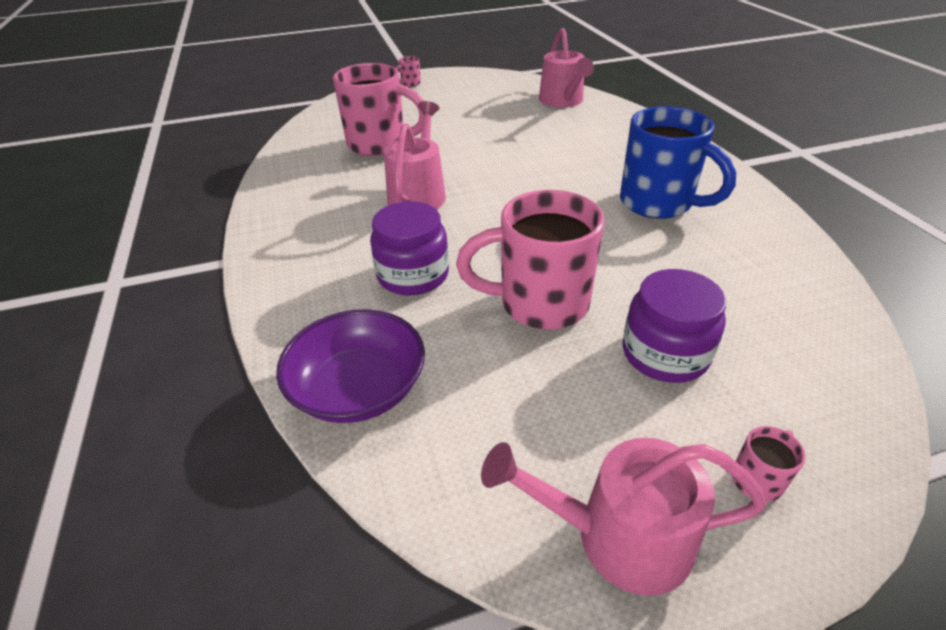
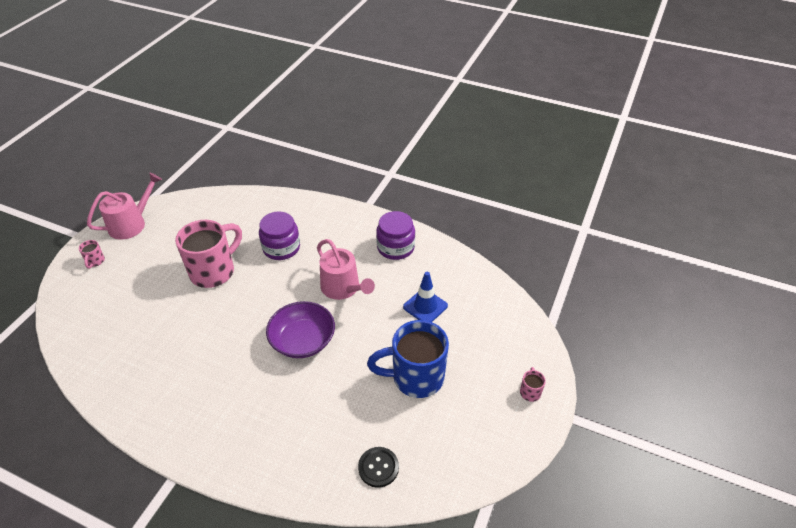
camera: 130 degrees right, 5 degrees up
purple bowl [276,309,425,423] -> purple bowl moved to [266,301,335,358]
pink mug [333,63,424,156] -> blue traffic cone [403,272,448,322]
pink watering can [539,28,594,107] -> black button [358,447,399,488]
blue mug [620,106,736,219] -> blue mug moved to [367,320,449,398]
purple jar [623,269,726,383] -> purple jar moved to [376,211,415,260]

